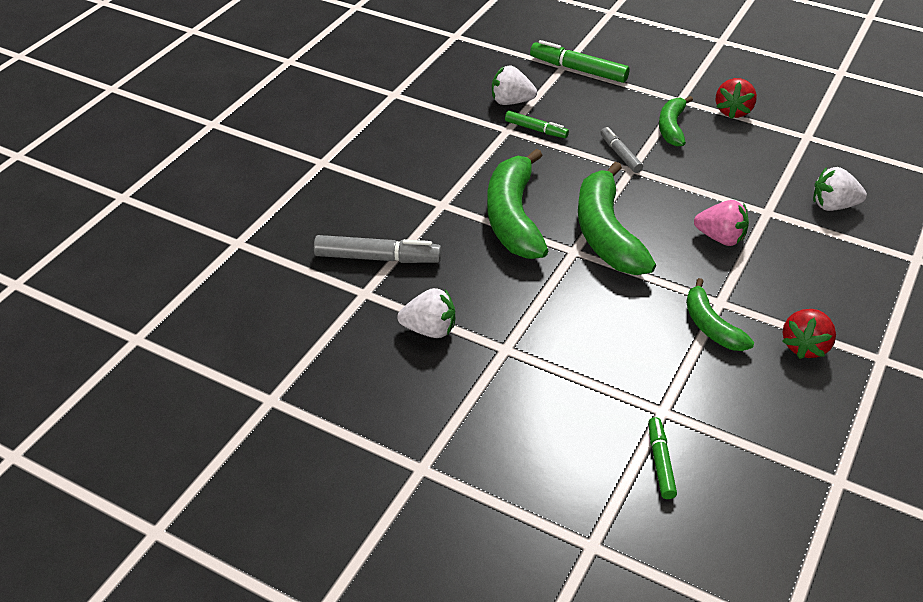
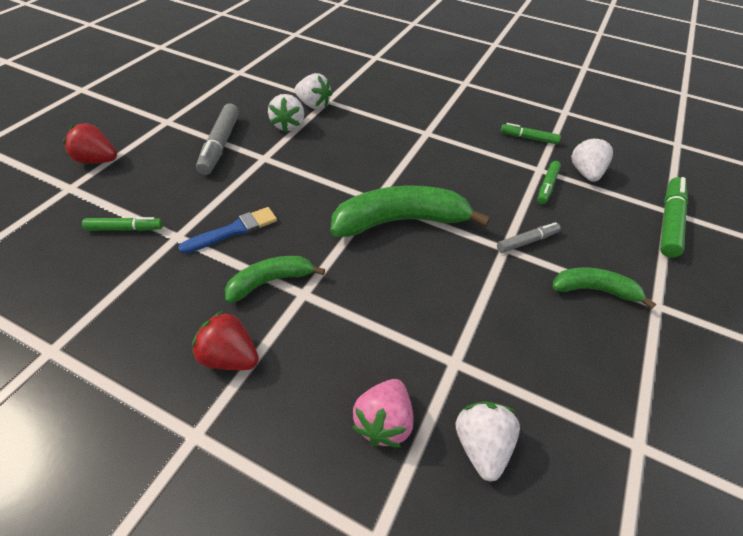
camera: 85 degrees right, 5 degrees up
grey marker [314,235,442,263] -> grey marker moved to [196,103,239,175]
green banana [487,149,548,259] -> none
pink strawberry [694,200,749,246] -> pink strawberry moved to [352,379,414,447]
red strawberry [716,78,757,119] -> red strawberry moved to [63,123,117,164]
none -> blue brush [178,207,277,254]
none -> white strawberry [295,73,332,109]
none -> green marker [501,123,561,144]

